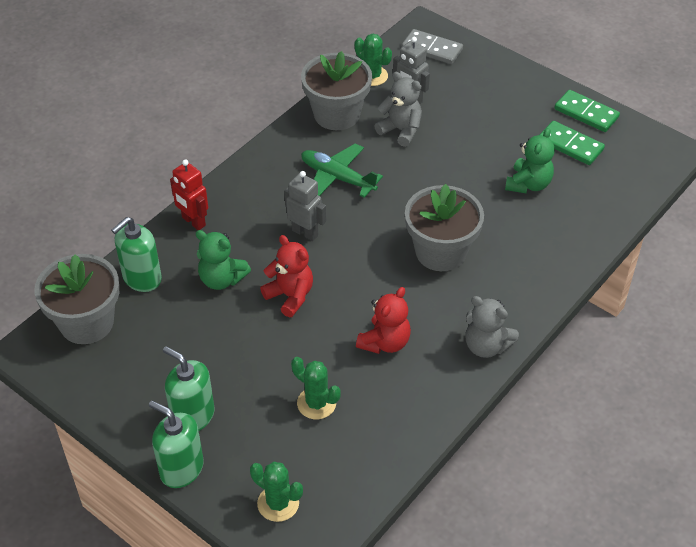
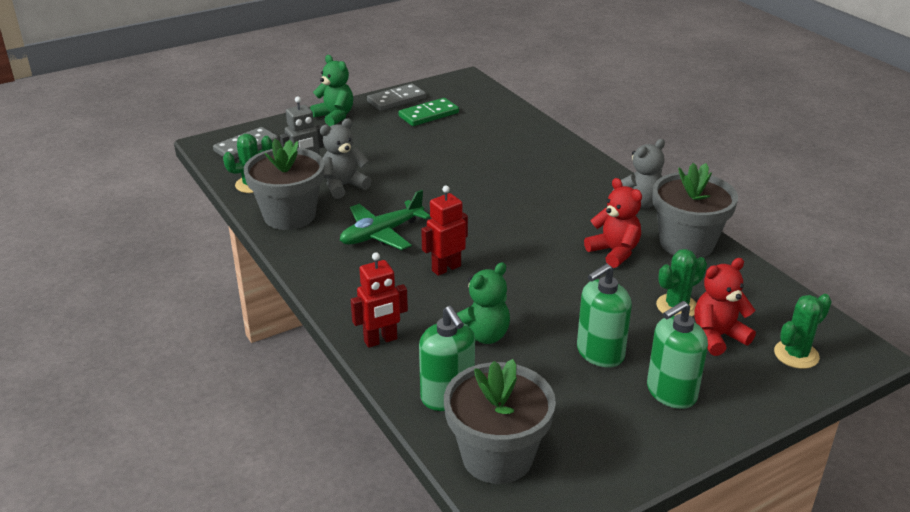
camera: 70 degrees left, 15 degrees down
green soap dispenser [149,401,204,488] -> green soap dispenser moved to [577,263,632,367]
red teddy bear [260,235,313,317] -> red teddy bear moved to [694,258,756,356]
grey robot [284,171,326,241] -> red robot [421,186,468,276]
grey flower pot [405,184,484,271] -> grey flower pot moved to [652,163,738,259]
green teddy bear [505,128,555,193] -> green teddy bear moved to [310,55,353,126]
green domino [554,90,620,132] -> grey domino [367,84,426,111]

